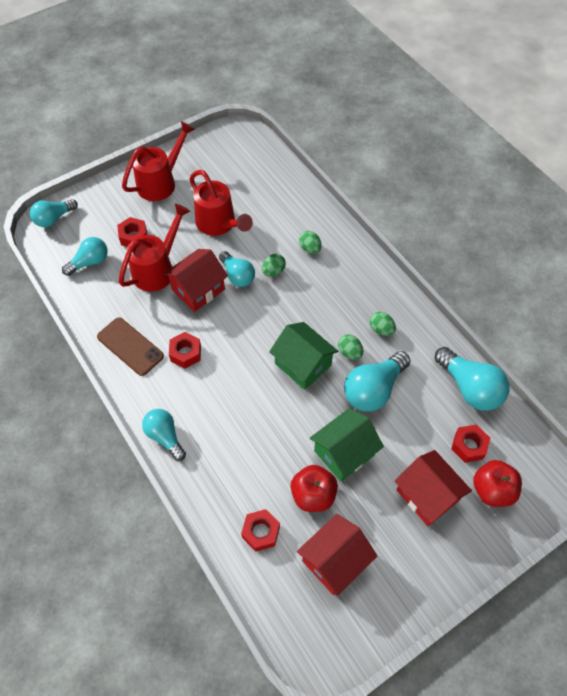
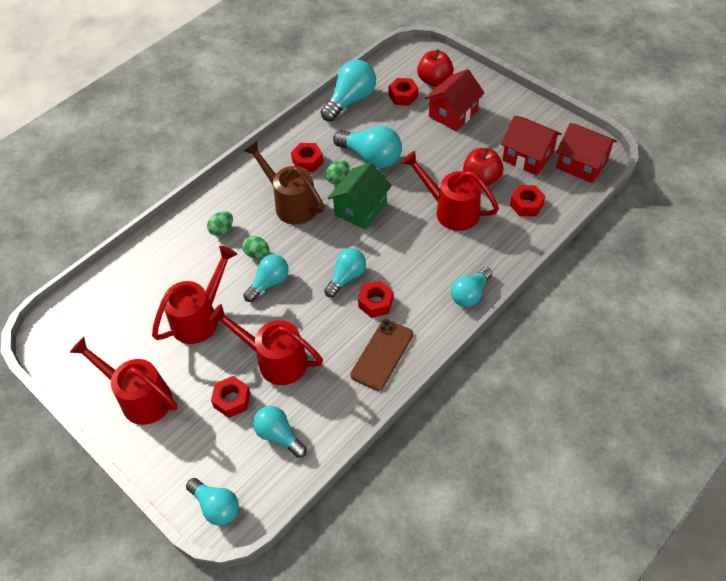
camera: 100 degrees left, 5 degrees down
red house [163,249,228,312] -> red house moved to [556,123,617,183]
green house [310,408,384,482] -> none
green egg [370,312,396,336] -> red nut [291,143,323,172]
none -> brown watering can [244,141,325,225]
none -> turquoise light bulb [324,248,366,298]
none -> red watering can [402,151,499,231]

